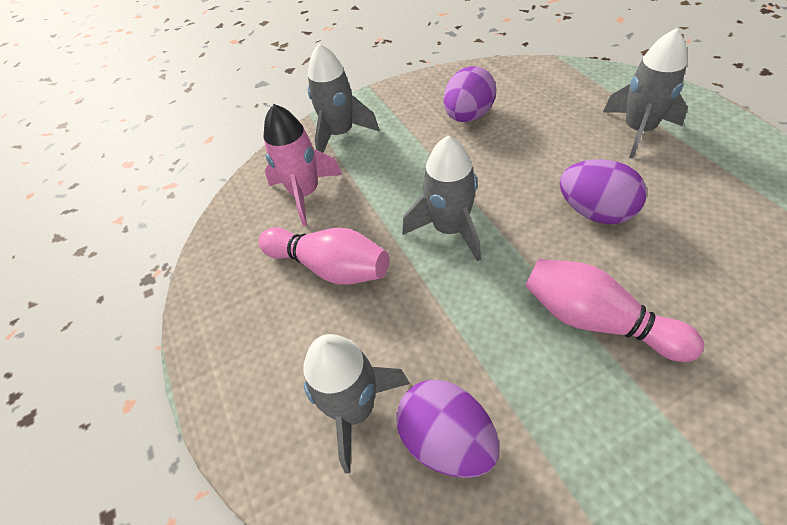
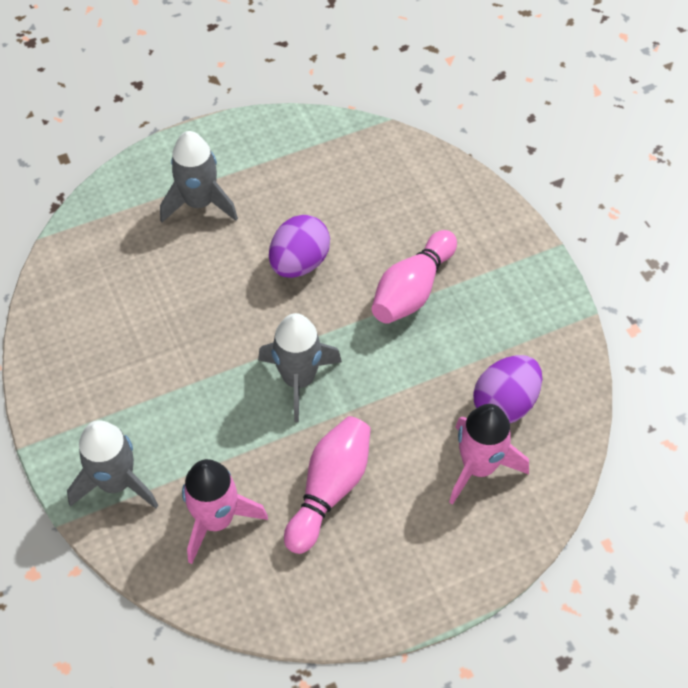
camera: 95 degrees left, 5 degrees up
grey rocket [303,334,410,474] -> pink rocket [449,404,529,505]
purple egg [444,66,496,122] -> none

